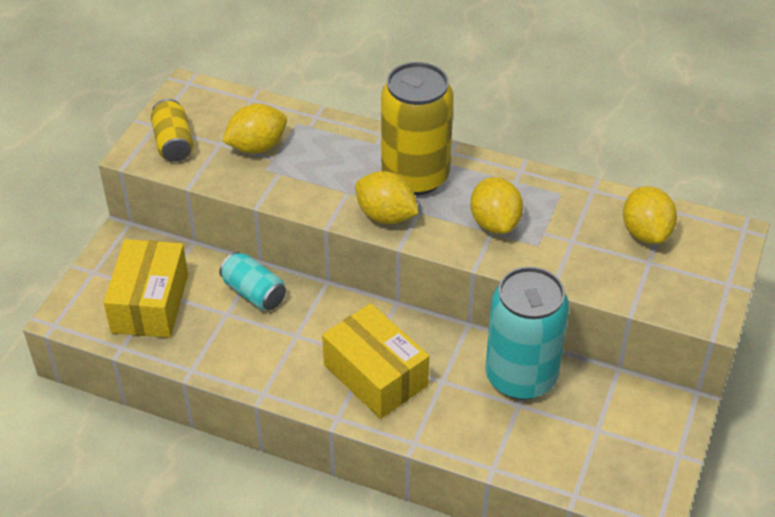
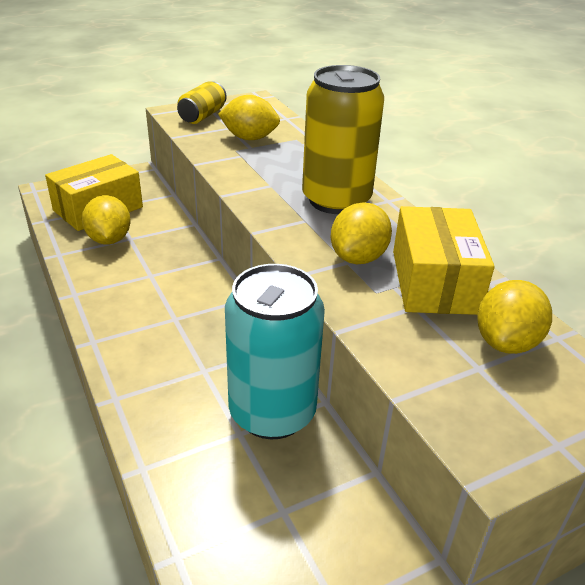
camera: 40 degrees right, 10 degrees down
turquoise can [219,252,286,310] -> none
yellow box [322,303,429,419] -> yellow box moved to [393,206,495,315]
yellow lemon [355,171,419,224] -> yellow lemon moved to [82,195,131,244]

